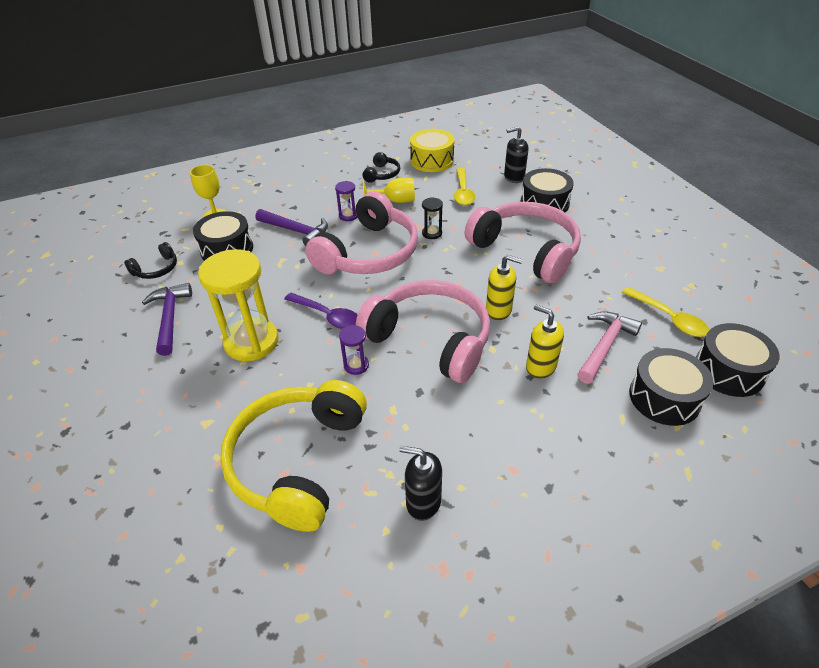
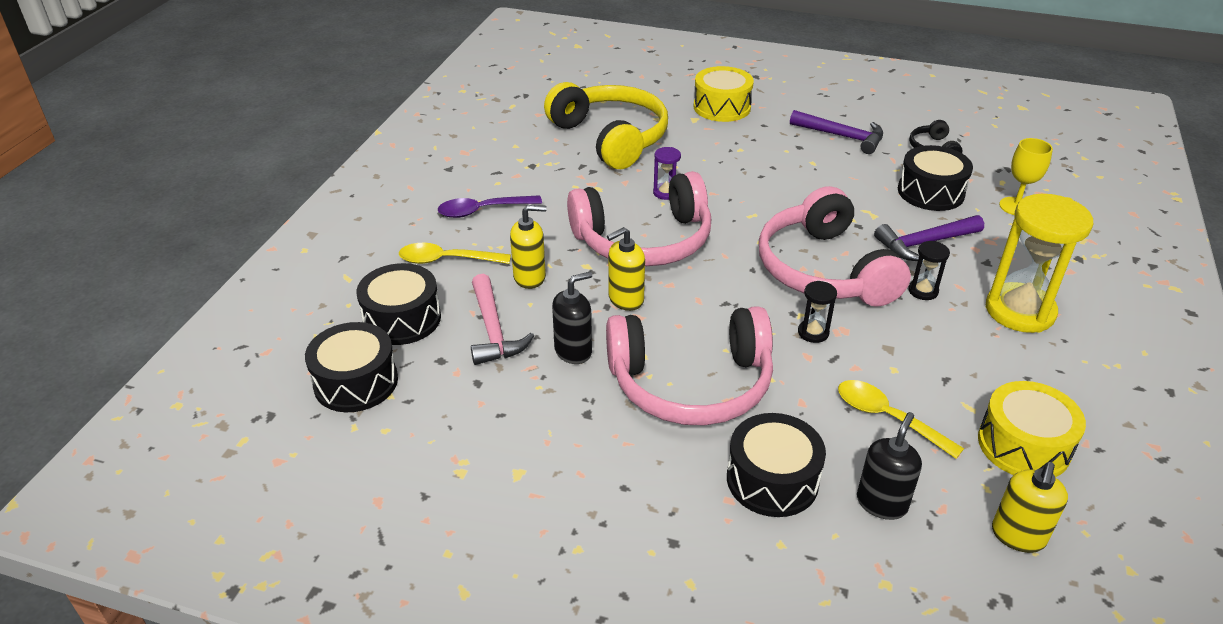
camera: 130 degrees right, 5 degrees down
yellow hourglass [198,249,279,361] -> yellow hourglass moved to [986,194,1093,333]
purple spoon [284,293,357,329] -> purple spoon moved to [438,195,542,218]
purple hourglass [335,181,357,221] -> black hourglass [908,241,950,300]
black headphones [363,152,400,183] -> none
yellow goblet [363,178,415,203] -> none
black soap dispenser [399,446,442,521] -> black soap dispenser moved to [552,272,592,364]
yellow spoon [622,287,709,337] -> yellow spoon moved to [399,243,511,264]
none -> yellow drum [693,66,754,122]
none -> yellow soap dispenser [992,462,1068,553]

